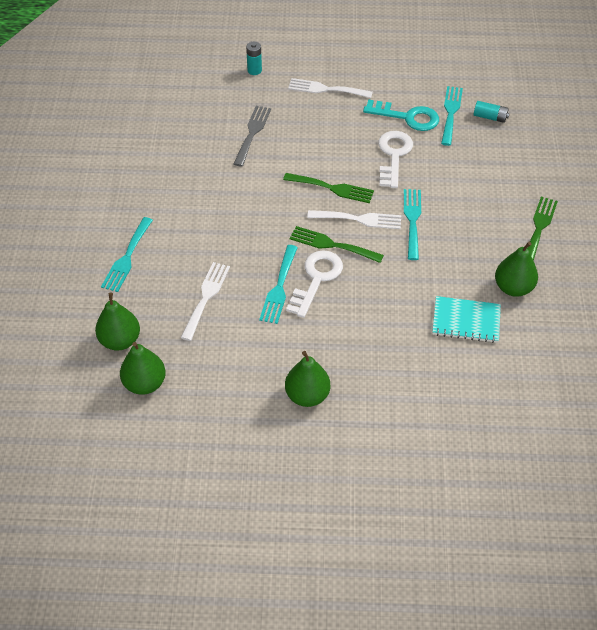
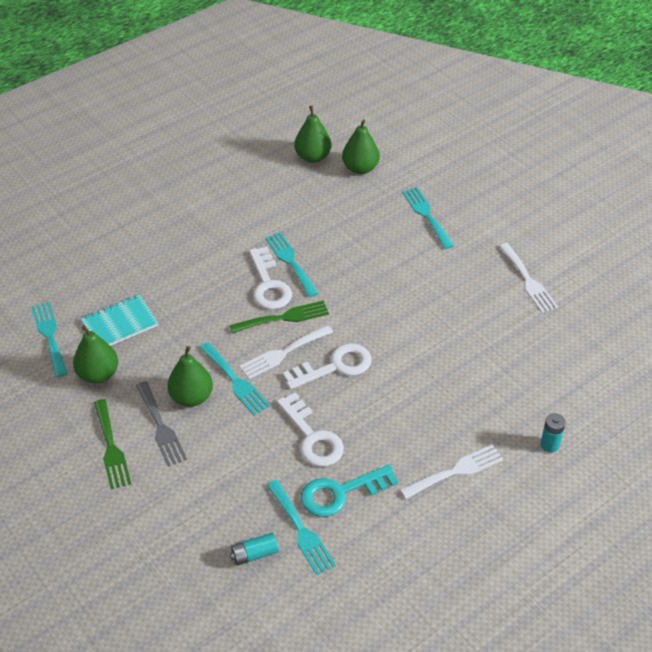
camera: 140 degrees right, 5 degrees down
white fork [181,262,230,341] -> white fork moved to [499,243,558,313]
grey fork [234,106,271,167] -> grey fork moved to [136,381,187,467]
green fork [283,173,374,203] -> white key [282,343,371,390]
green pear [285,351,330,407] -> green pear moved to [167,346,213,407]
none -> turquoise fork [31,302,68,377]

